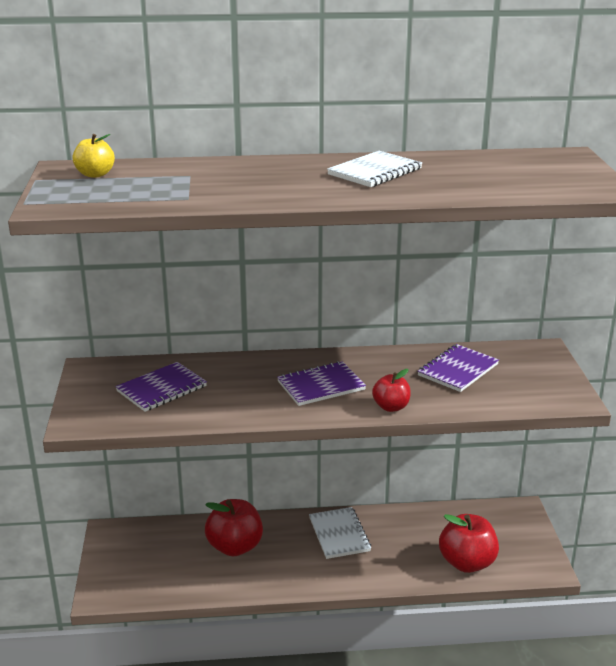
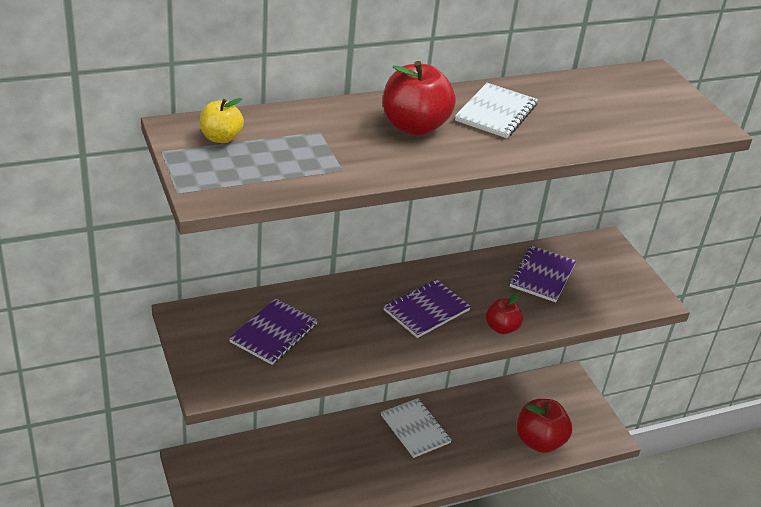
camera: 20 degrees left, 10 degrees up
red apple [205,499,263,556] -> red apple moved to [383,61,456,135]

